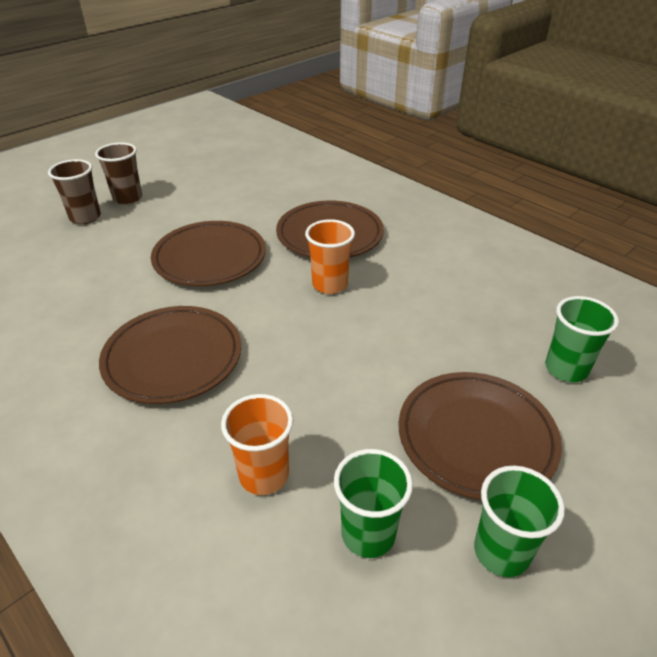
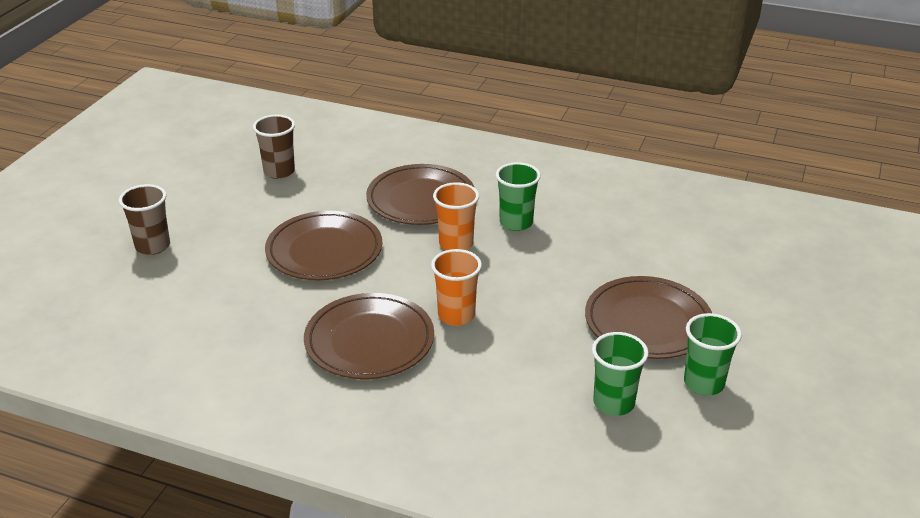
camera: 25 degrees left, 5 degrees down
brown cup [95,142,142,205] -> brown cup moved to [253,115,295,179]
orange cup [221,394,293,495] -> orange cup moved to [431,249,482,326]
green cup [545,296,619,382] -> green cup moved to [496,162,541,231]

